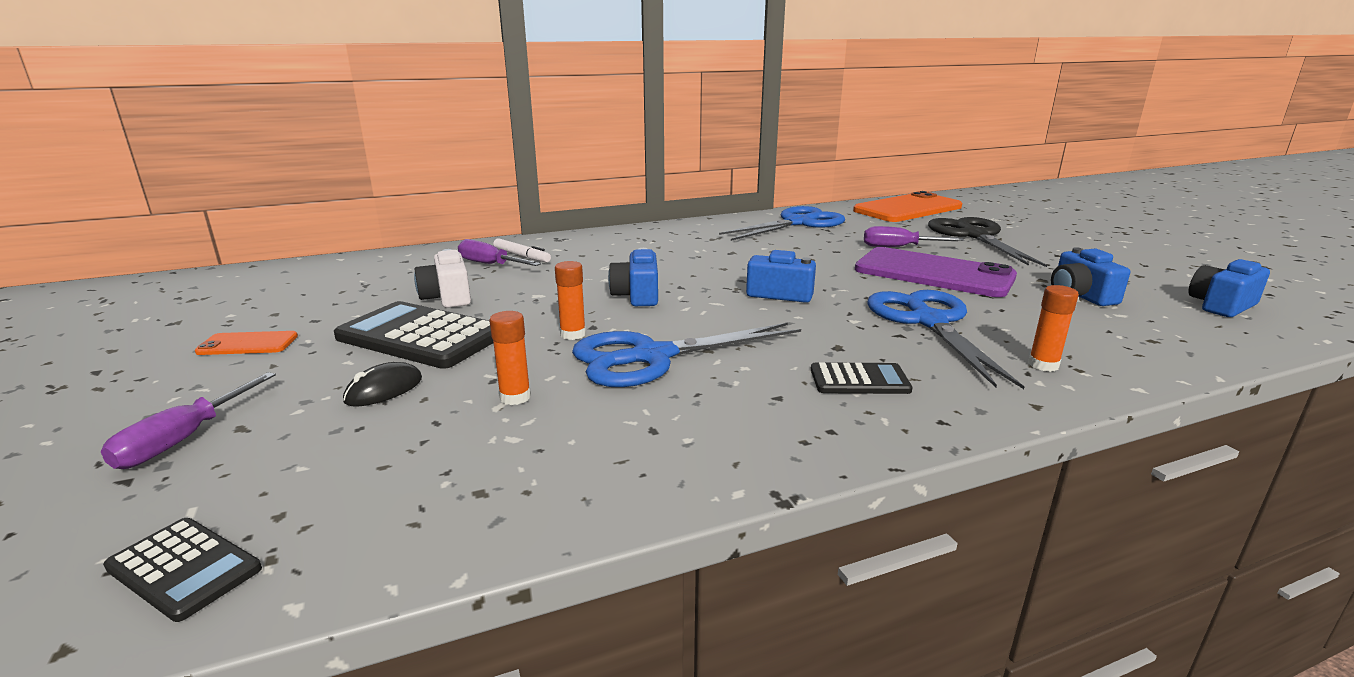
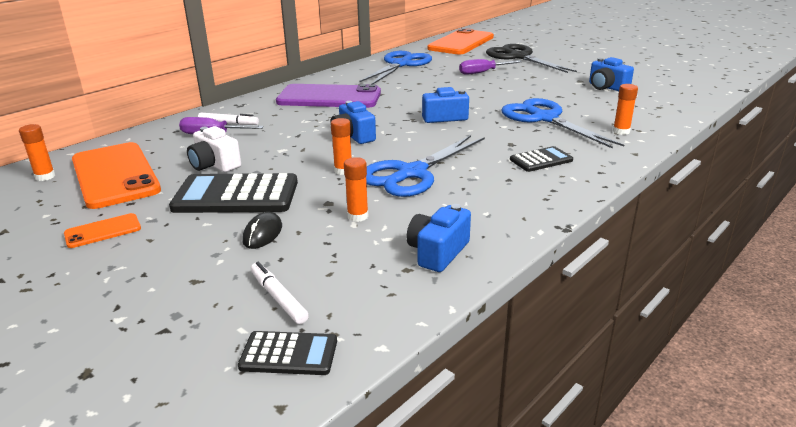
camera: 25 degrees left, 5 degrees up
purple screwdriver [101,372,276,469] -> none
purple phone [855,247,1017,297] -> purple phone moved to [276,84,381,108]
blue camera [1188,259,1270,317] -> blue camera moved to [406,204,471,272]
none -> orange glue stick [19,124,55,181]
none -> orange phone [72,142,161,209]
none -> white marker [251,262,309,324]

